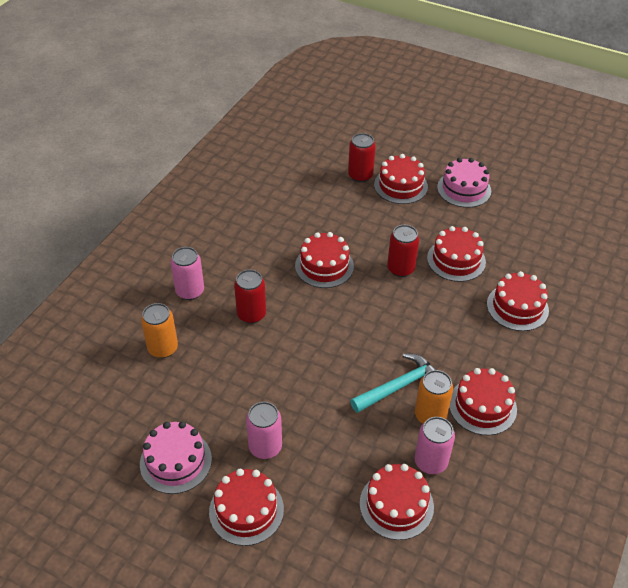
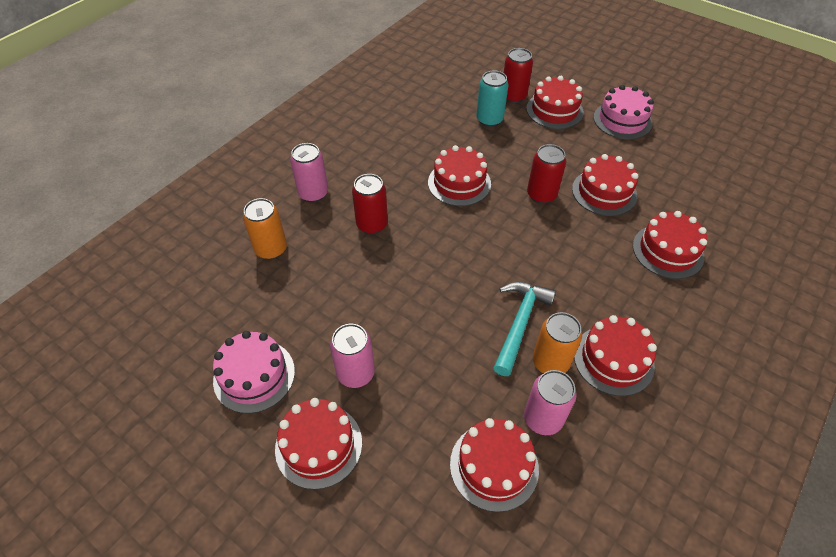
camera: 10 degrees right, 5 degrees up
turquoise hammer [350,353,436,413] -> turquoise hammer turned 45 degrees counterclockwise [494,282,556,376]
none -> turquoise can [476,70,508,127]

